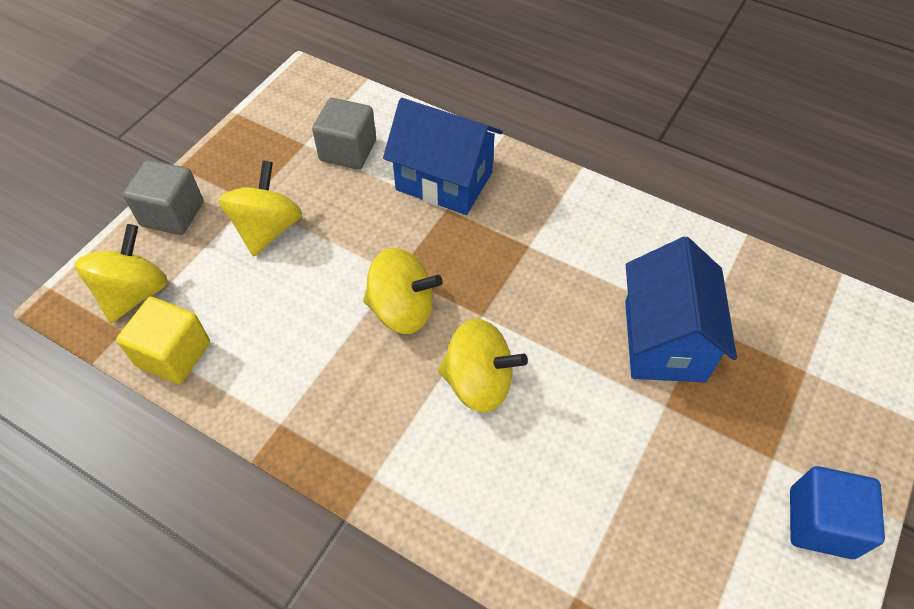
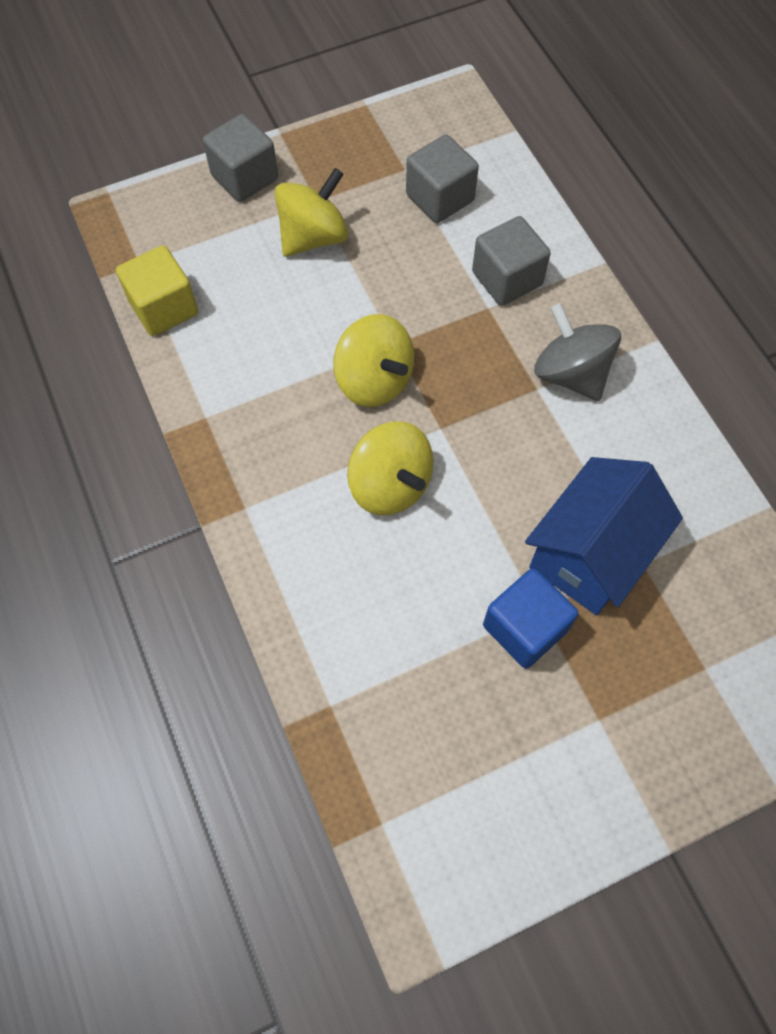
camera: 35 degrees right, 10 degrees up
yellow spinning top [74,224,168,323] -> none
blue house [383,98,503,215] -> grey cube [472,216,551,306]
blue cube [790,466,885,559] -> blue cube moved to [483,568,579,668]
none -> grey spinning top [534,303,621,401]

